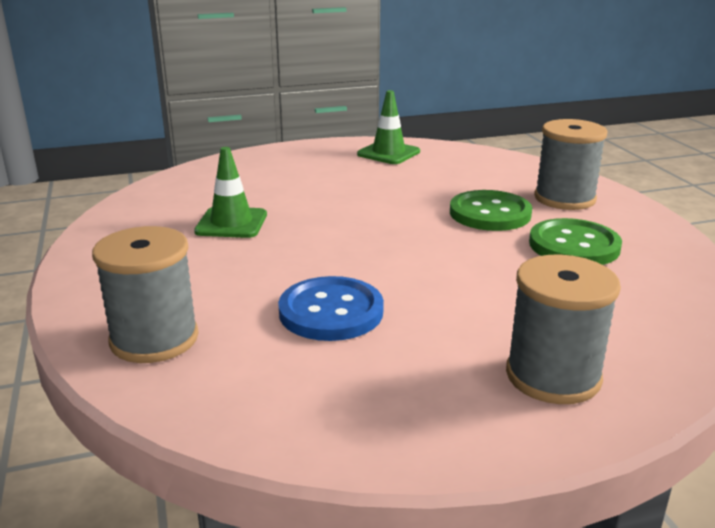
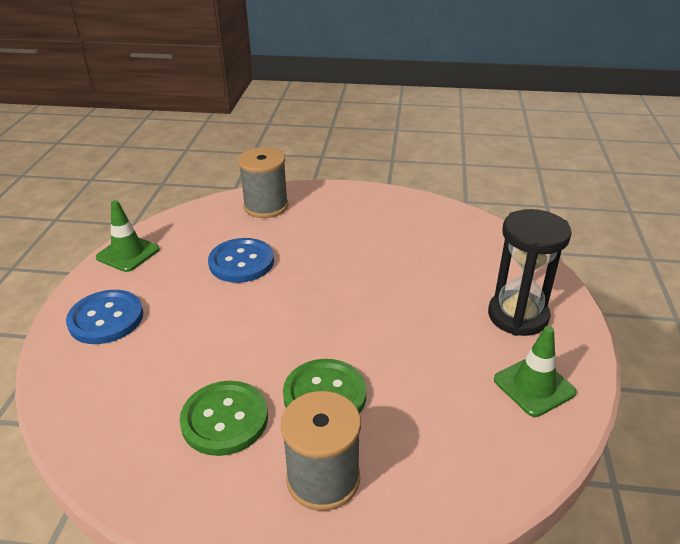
camera: 115 degrees right, 10 degrees up
green traffic cone [194,147,267,238] -> green traffic cone moved to [96,200,160,272]
grey spool [506,255,621,404] -> blue button [66,290,143,344]
none -> black hourglass [488,209,572,336]

